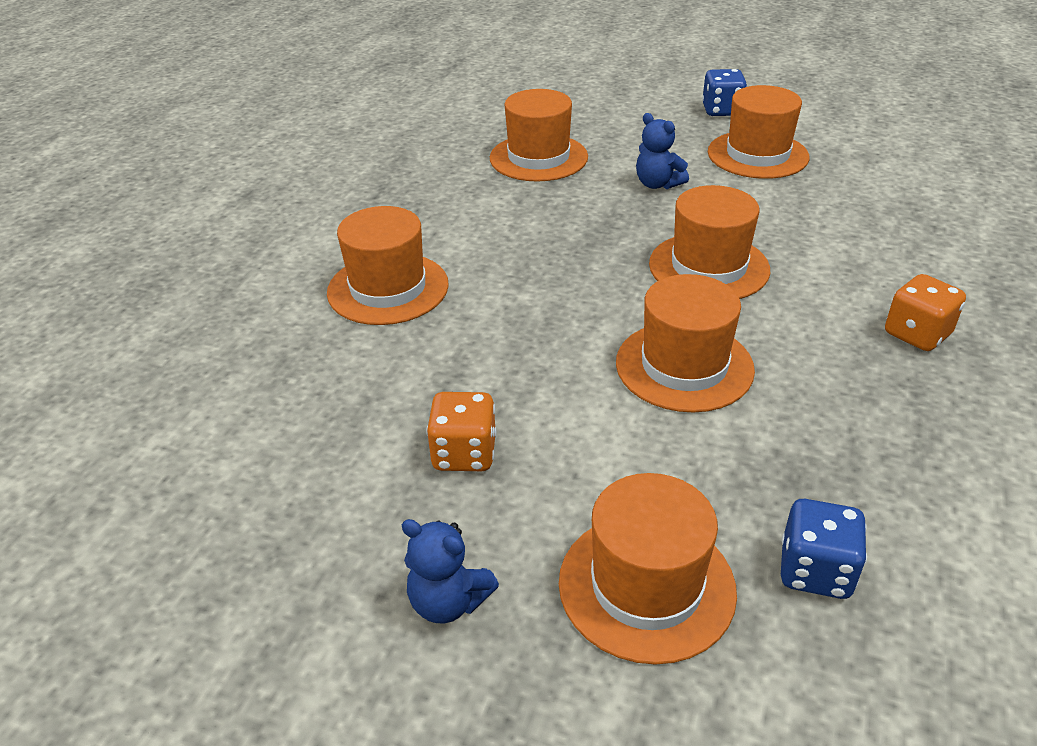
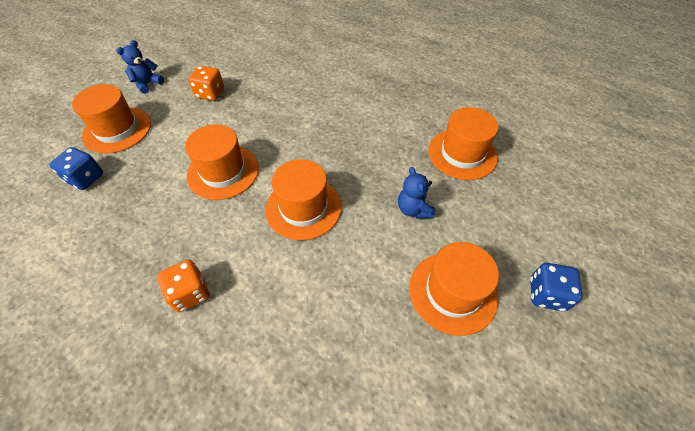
camera: 100 degrees right, 15 degrees up
orange hat [327,206,449,325] -> none
blue teddy bear [636,113,689,189] -> blue teddy bear turned 75 degrees counterclockwise [398,167,435,219]

